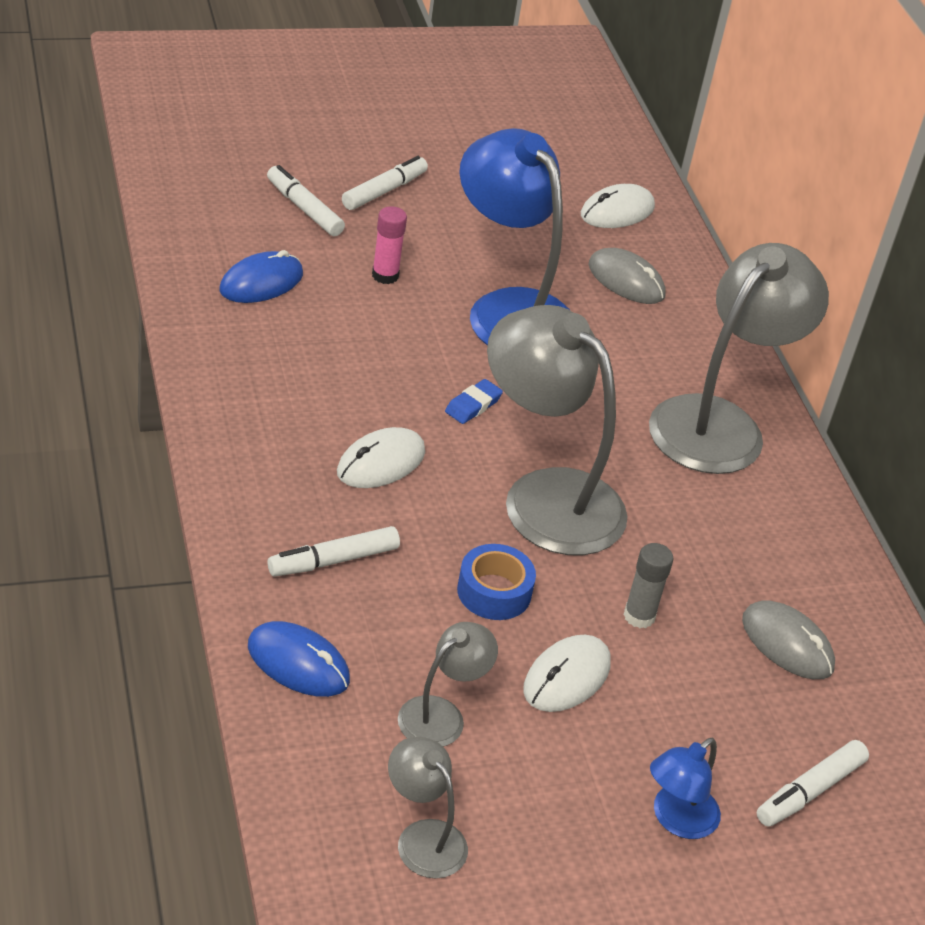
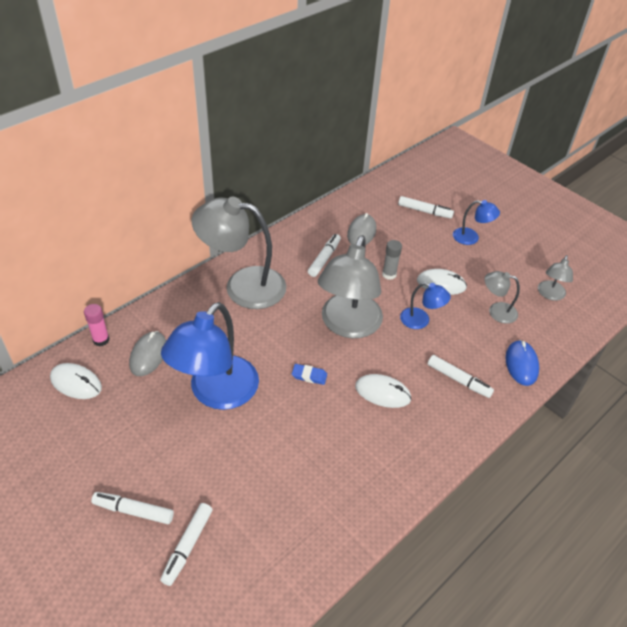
camera: 115 degrees left, 5 degrees up
blue mouse [220,250,303,303] -> none
pink glue stick [372,206,407,284] -> pink glue stick moved to [84,304,109,347]
blue tape [457,544,536,620] -> blue lamp [400,282,451,329]
none -> white marker [308,234,341,277]

